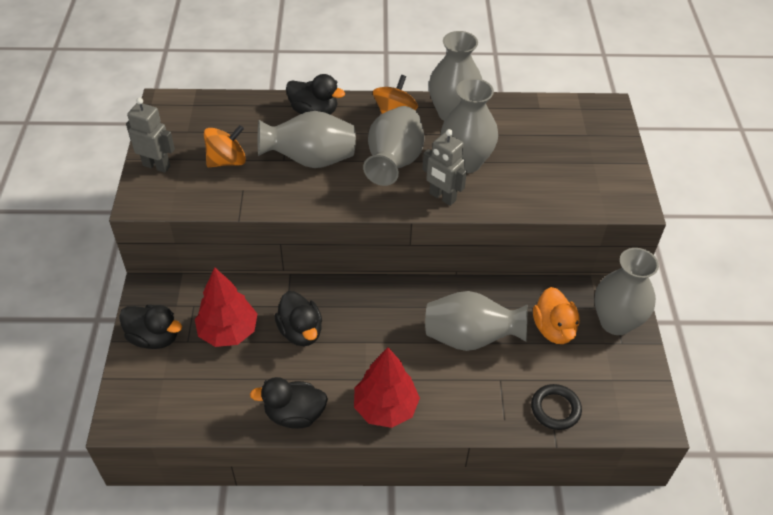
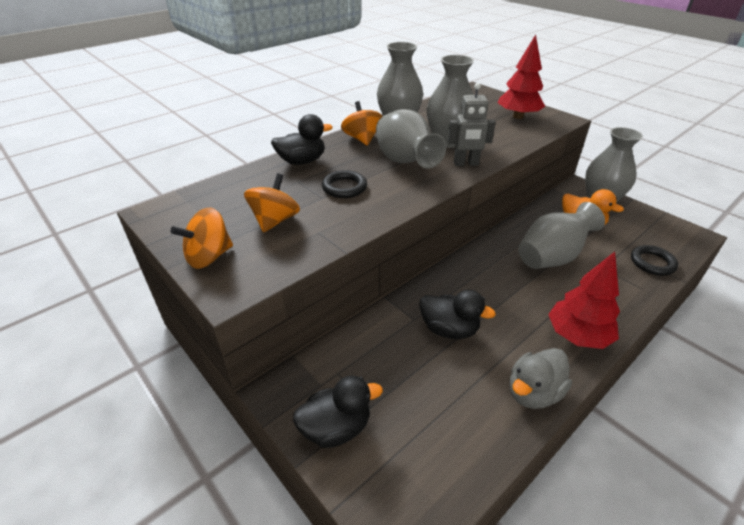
camera: 40 degrees left, 10 degrees down
grey robot [126,98,175,173] -> orange spinning top [171,207,233,269]
red tree [195,267,257,347] -> red tree moved to [498,35,545,119]
black duck [250,377,328,429] -> grey duck [510,348,572,409]
grey vase [258,111,356,168] -> black ring [322,170,367,198]

